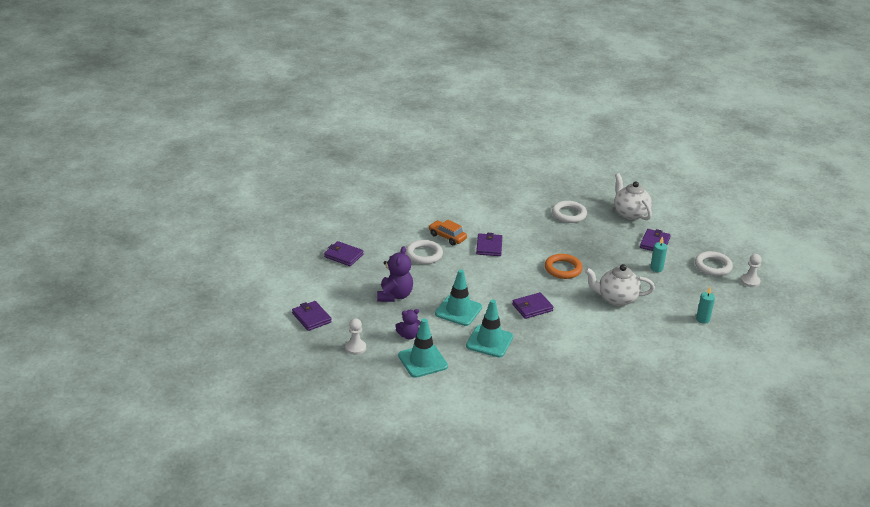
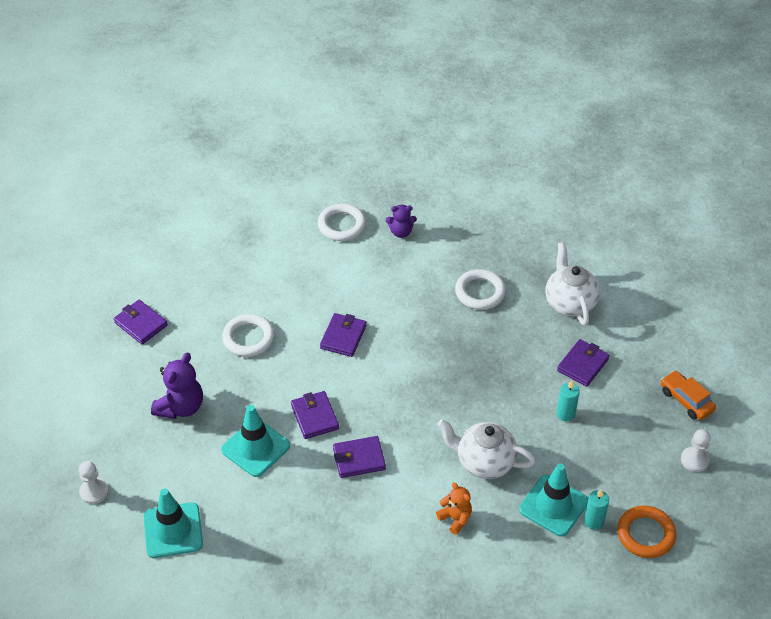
camera: 15 degrees right, 15 degrees up
purple wallet [292,301,332,331] -> purple wallet moved to [291,391,339,439]
purple teddy bear [395,309,421,340] -> purple teddy bear moved to [386,205,417,238]
orange car [429,220,467,245] -> orange car moved to [661,371,716,420]
turquoise traffic cone [466,299,513,357] -> turquoise traffic cone moved to [519,463,588,537]
orange ring [545,254,582,279] -> orange ring moved to [617,505,676,558]
white ring [695,251,733,276] -> white ring moved to [318,204,366,241]
none -> orange teddy bear [436,483,472,535]

